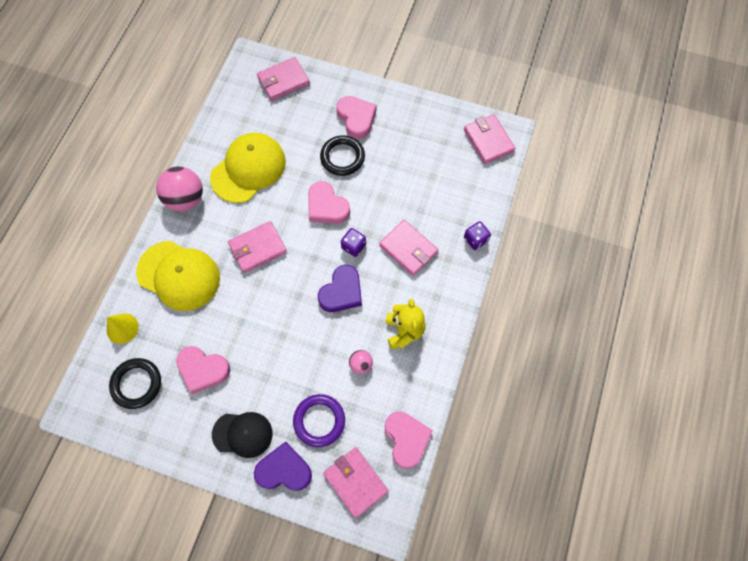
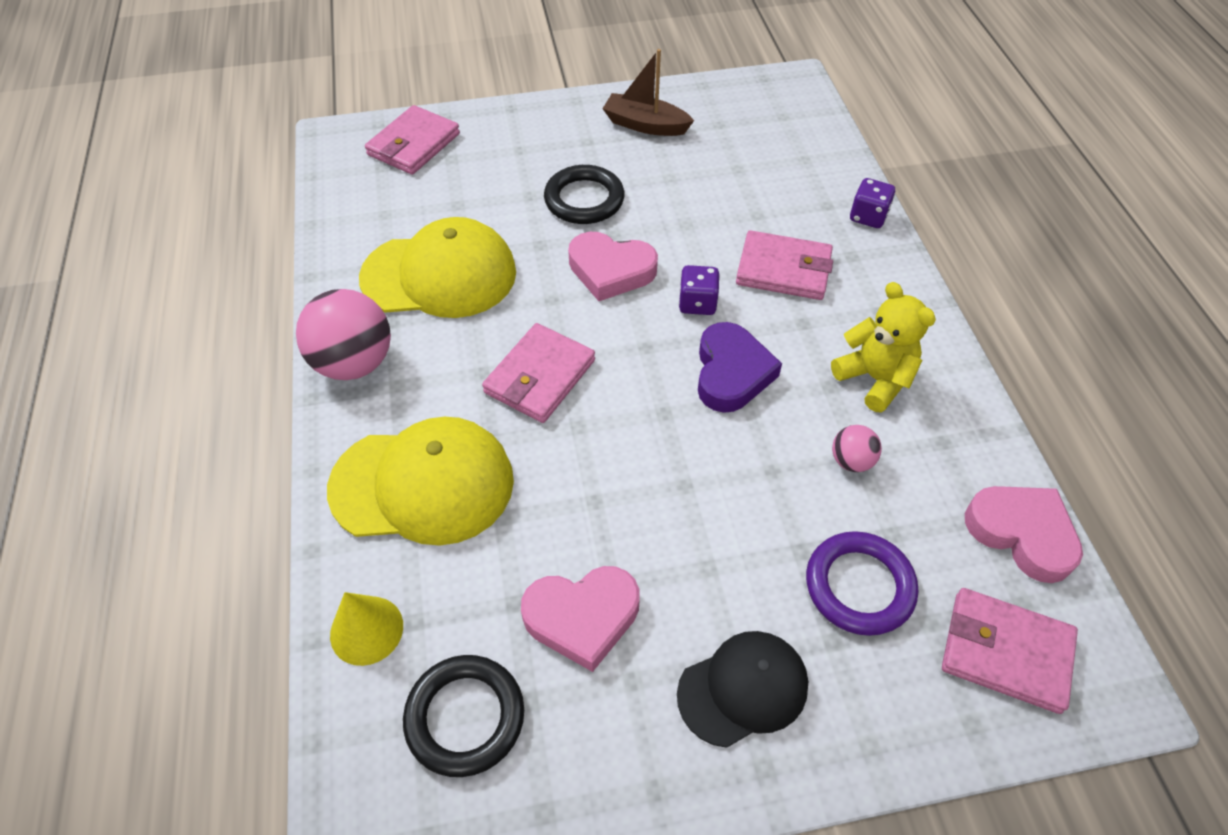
camera: 30 degrees left, 15 degrees down
yellow cap [210,133,286,203] -> yellow cap turned 75 degrees clockwise [359,217,516,318]
purple heart [254,442,312,491] -> none
pink heart [336,96,376,139] -> none
pink wallet [464,114,515,164] -> none
none -> brown boat [602,49,694,136]

